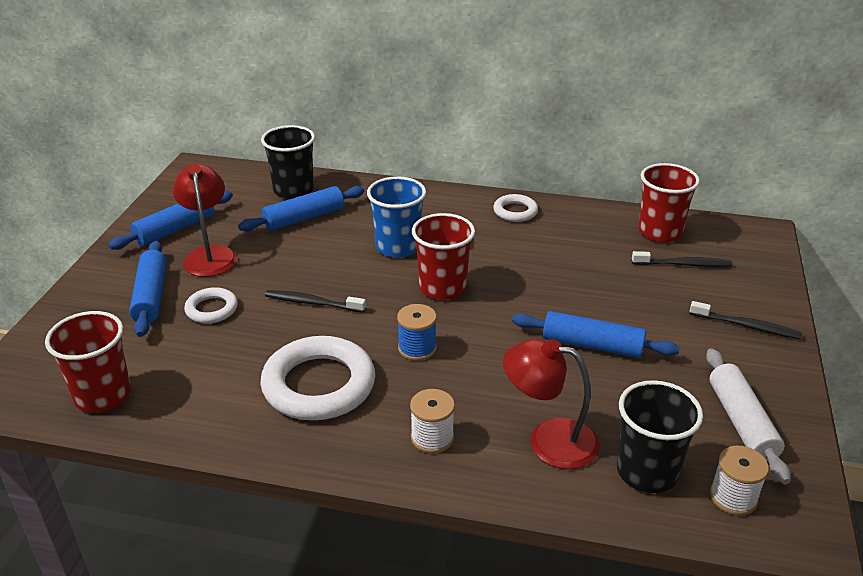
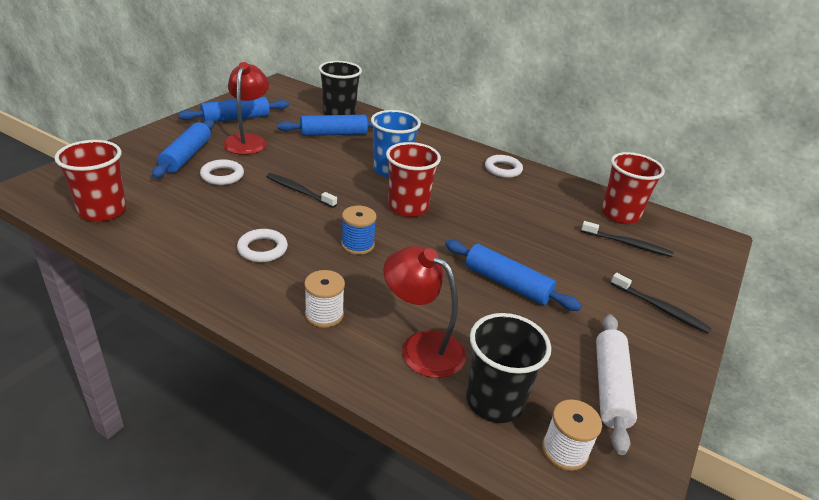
camera: 15 degrees right, 0 degrees up
white ring [260,336,375,420] -> white ring [237,229,288,262], size x0.51

